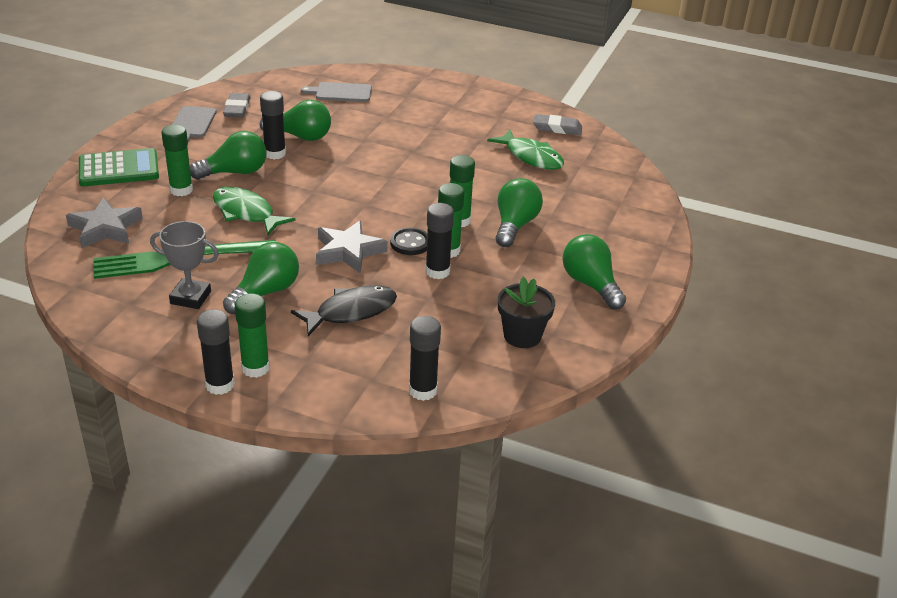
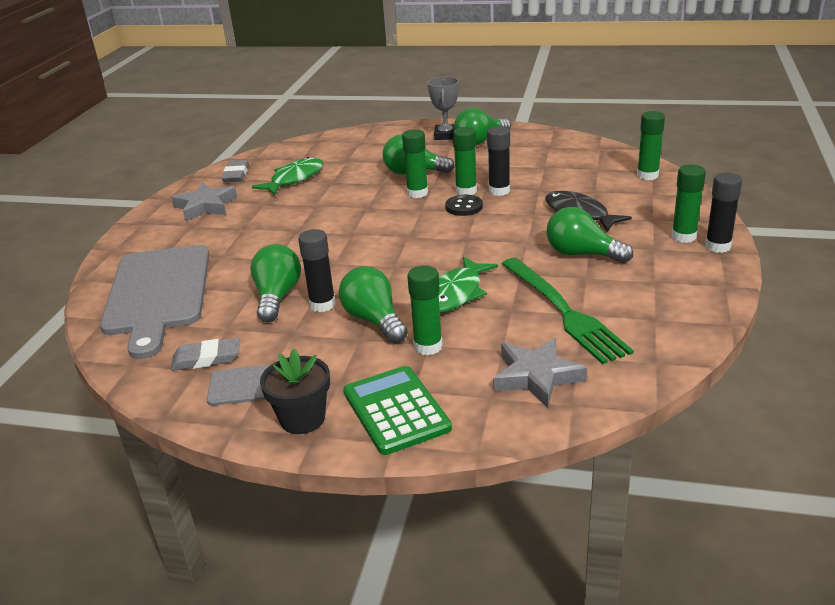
camera: 95 degrees left, 5 degrees down
grey trophy [150,221,219,309] -> grey trophy moved to [427,77,459,140]
grey cutting board [301,82,372,102] -> grey cutting board [100,245,209,359], size x2.12
grey star [316,220,388,273] -> grey star moved to [171,183,237,221]
black glue stick [409,316,441,401] -> green glue stick [637,111,665,180]
black flower pot [498,277,555,348] -> black flower pot moved to [260,349,330,434]

